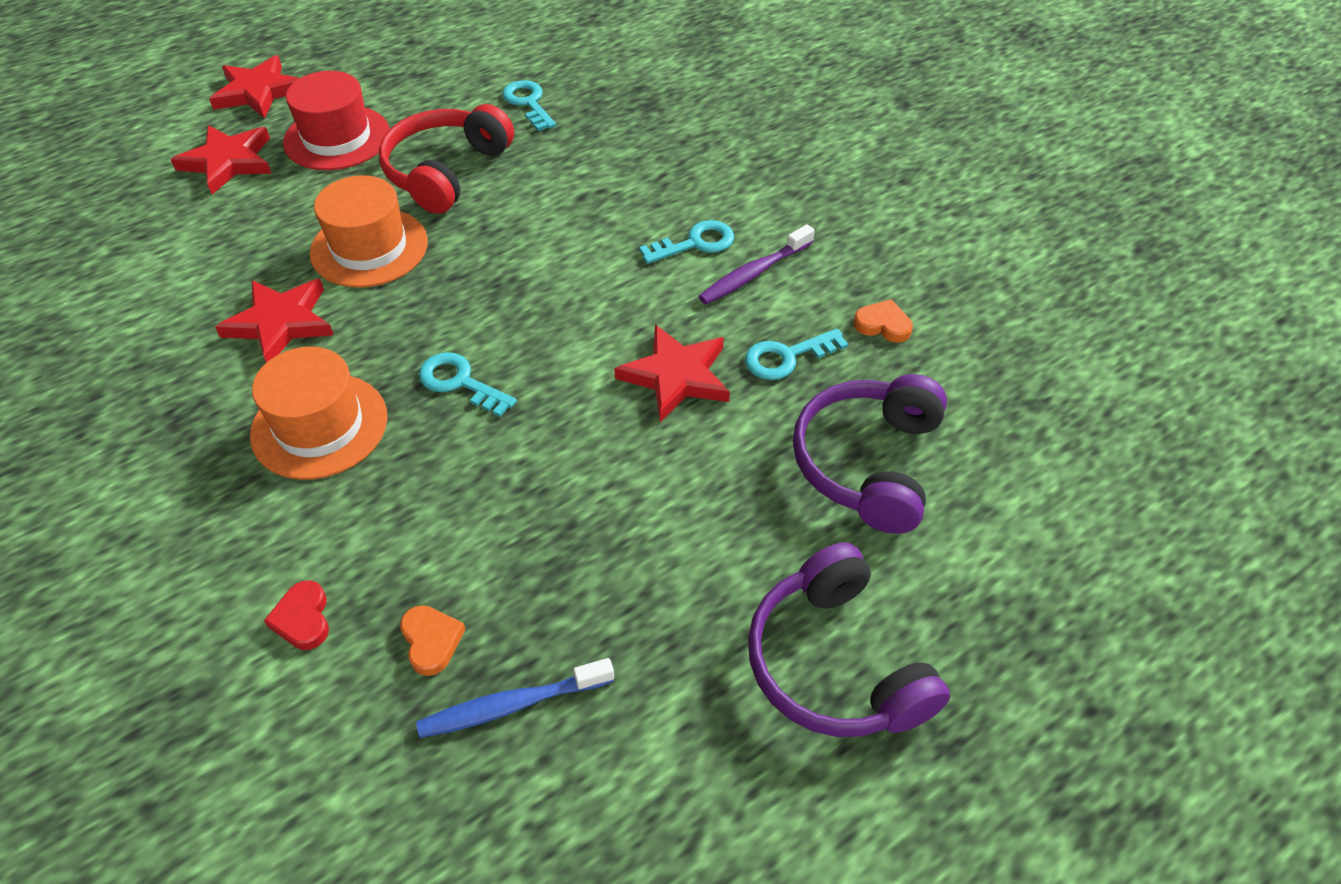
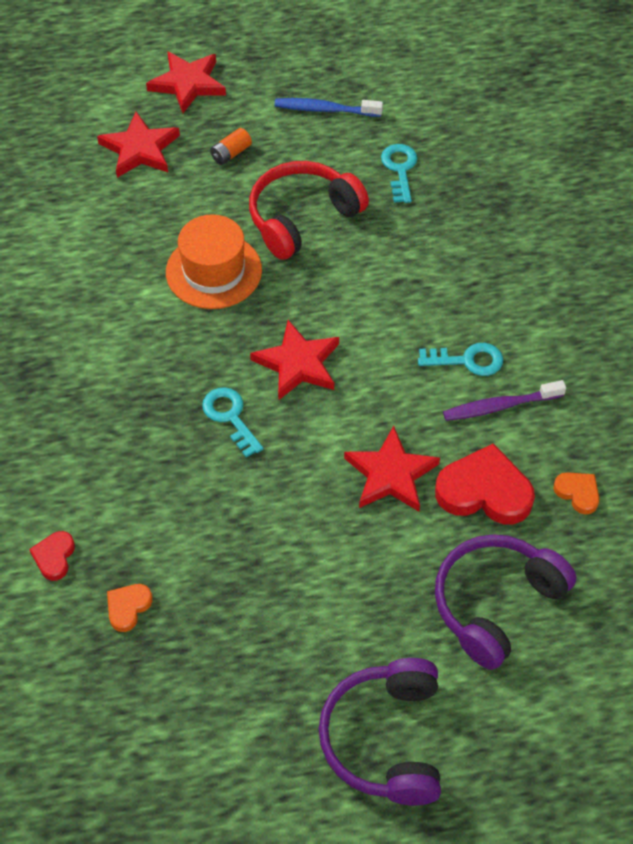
camera: 25 degrees right, 5 degrees up
red star [215,279,334,363] -> red star moved to [250,320,339,400]
orange hat [250,347,388,480] -> none
red hat [283,71,390,170] -> orange battery [210,128,252,165]
orange heart [400,605,466,676] -> orange heart turned 150 degrees counterclockwise [107,584,152,632]
blue toothbrush [416,658,614,738] -> blue toothbrush moved to [275,98,383,117]
turquoise key [745,328,848,380] -> red heart [435,443,535,524]

